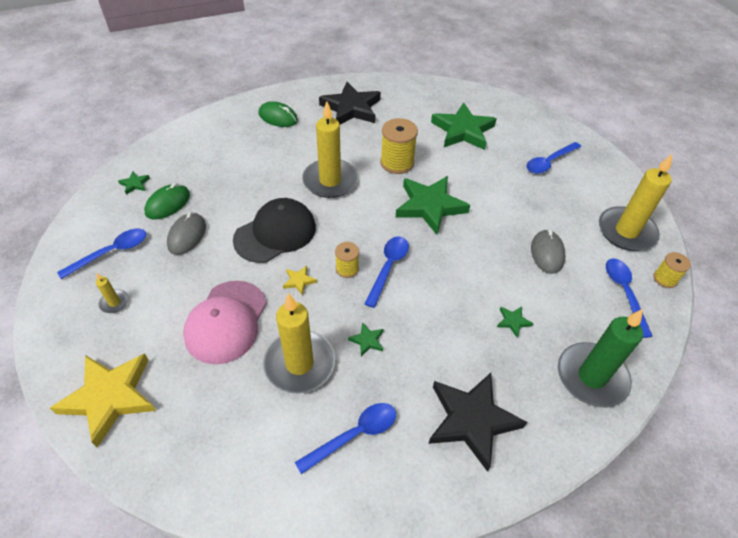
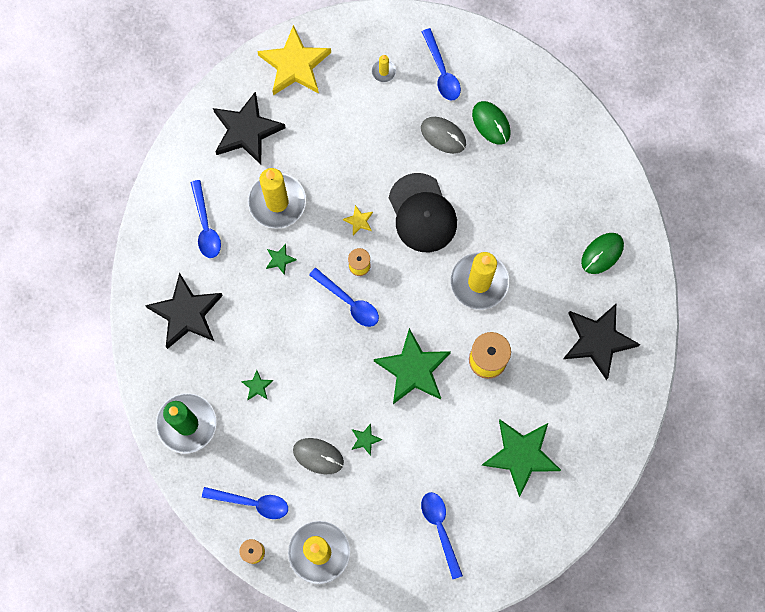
camera: 110 degrees right, 25 degrees up
green star [118,171,150,195] -> green star moved to [352,424,382,456]
pink cap [183,281,267,364] -> none
none -> black star [213,92,286,165]

